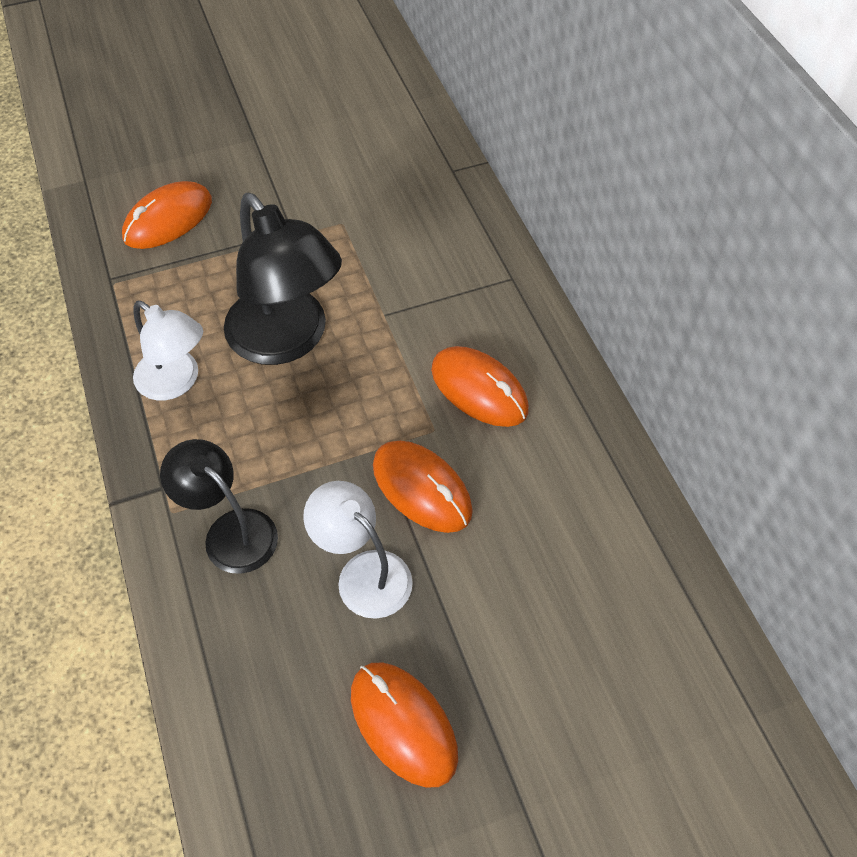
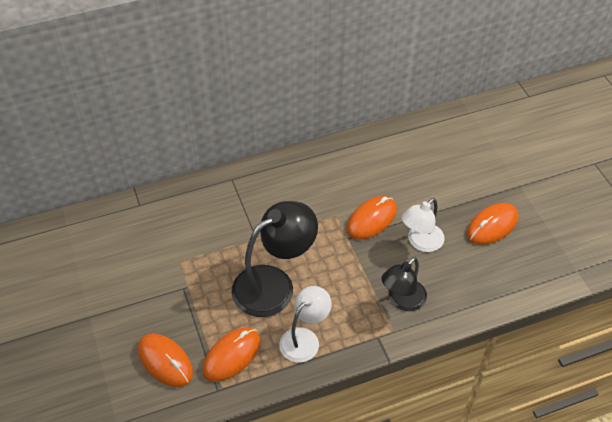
camera: 90 degrees left, 5 degrees down
orange mouse [431,346,529,427] -> orange mouse moved to [202,328,261,382]

